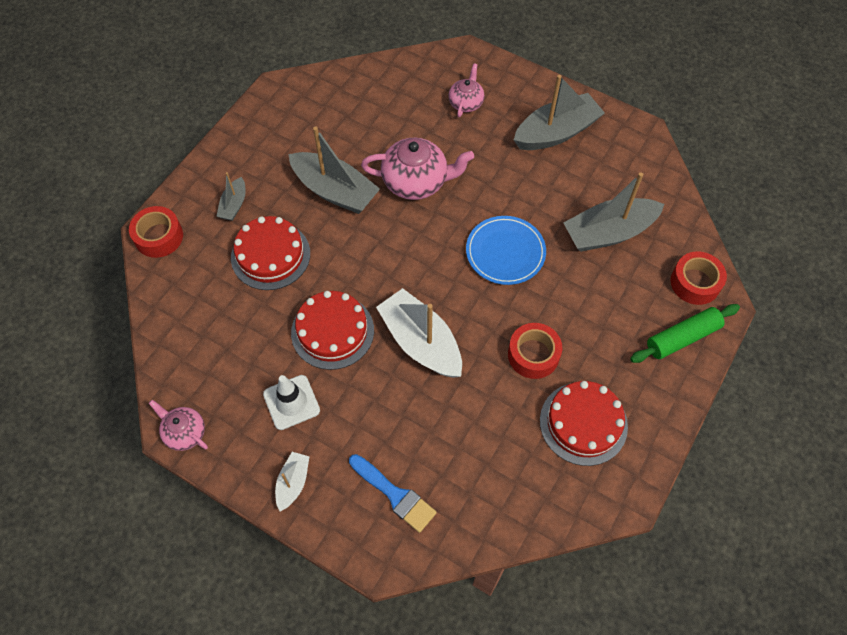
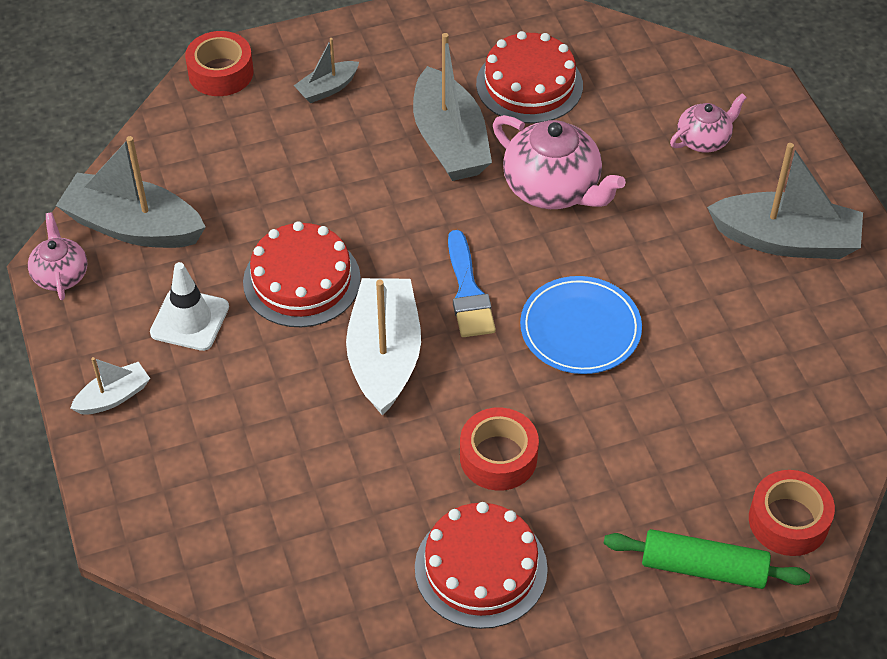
camera: 40 degrees right, 10 degrees down
red cake [231,216,310,290] -> red cake moved to [476,31,583,124]
blue brush [349,454,437,533] -> blue brush moved to [448,230,496,337]
grey boat [564,172,664,252] -> grey boat moved to [56,136,206,248]

